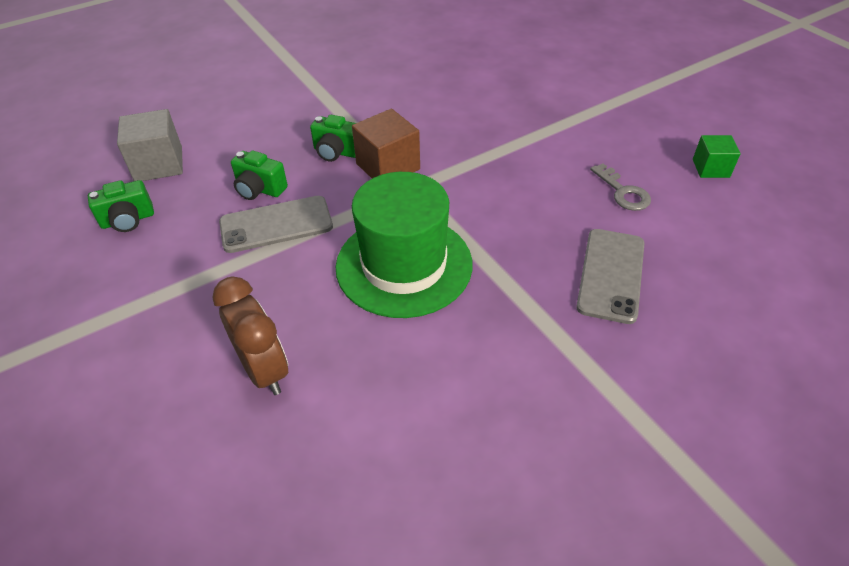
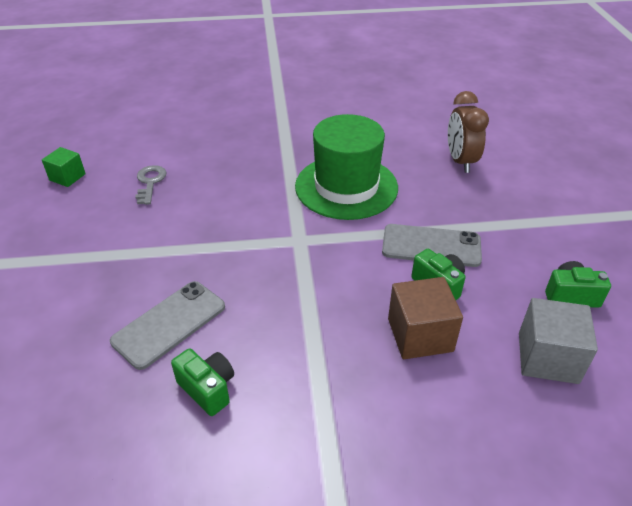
camera: 155 degrees left, 5 degrees down
green camera [310,115,356,162] -> green camera moved to [171,348,234,416]
brown cube [352,109,420,178] -> brown cube moved to [388,277,463,359]
grey phone [576,229,645,324] -> grey phone moved to [110,281,225,370]

